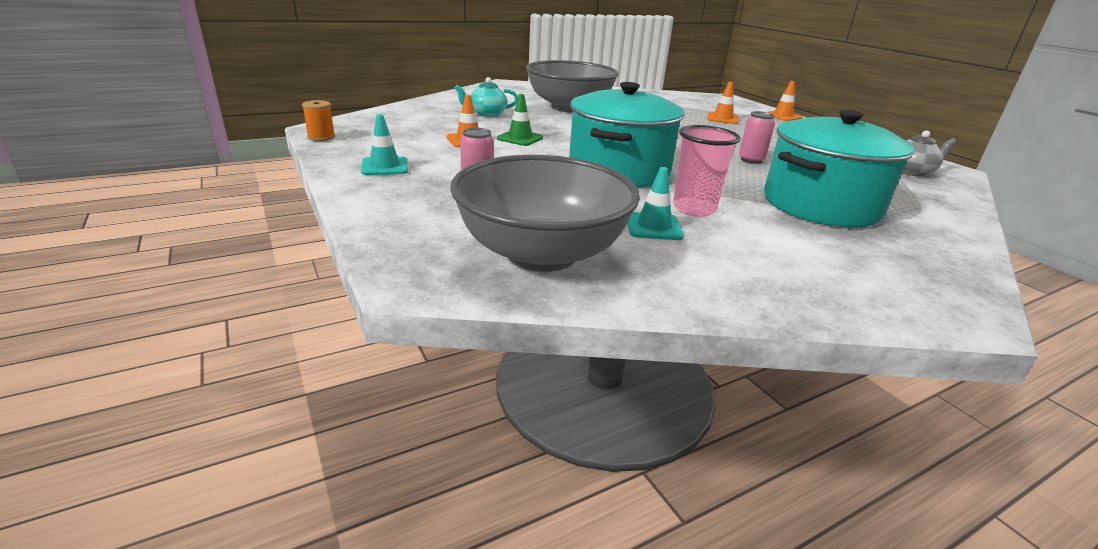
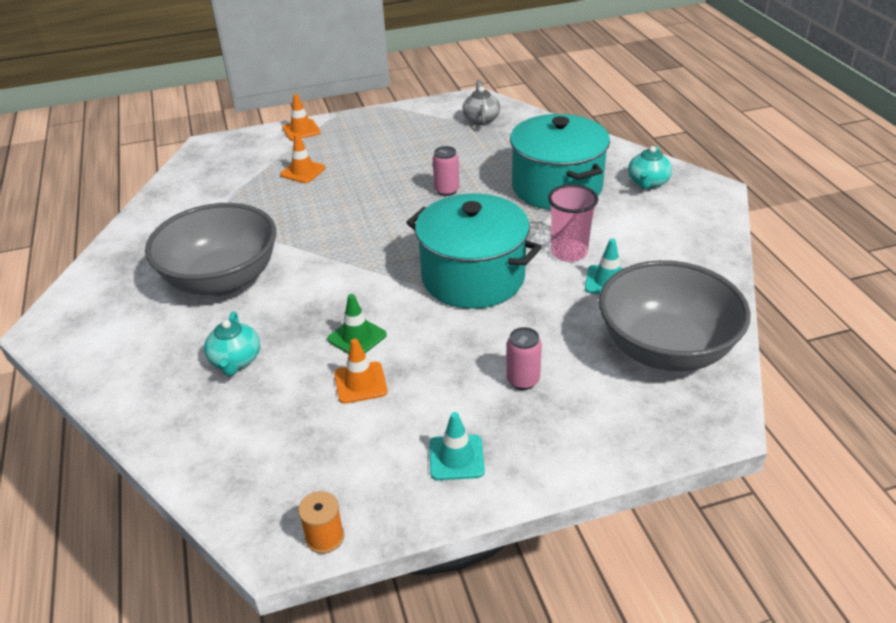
camera: 75 degrees left, 10 degrees up
none -> turquoise teapot [628,146,672,189]

